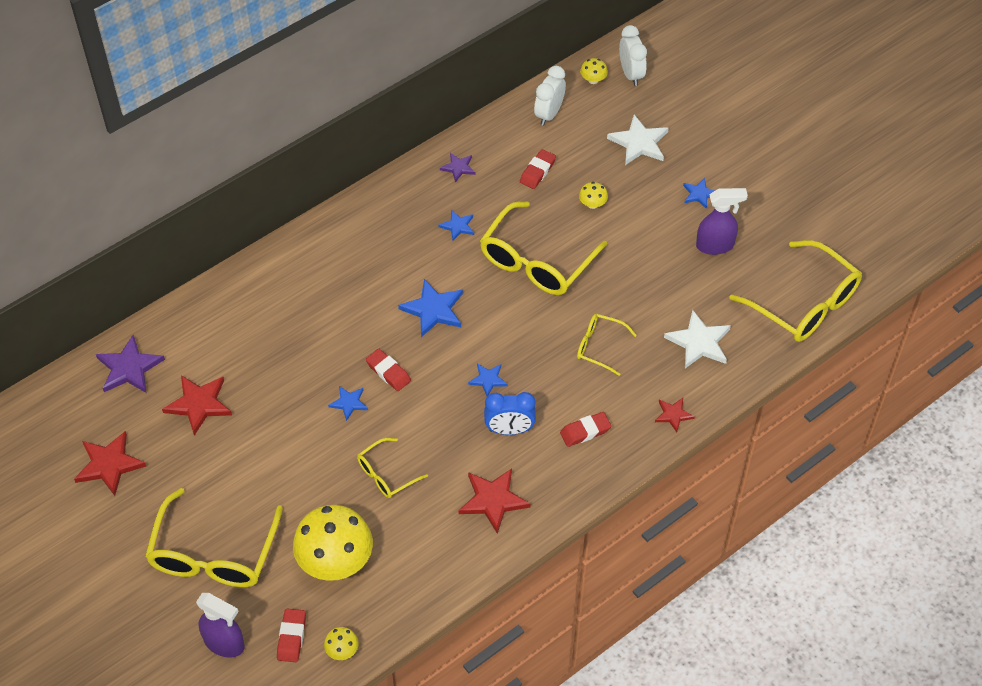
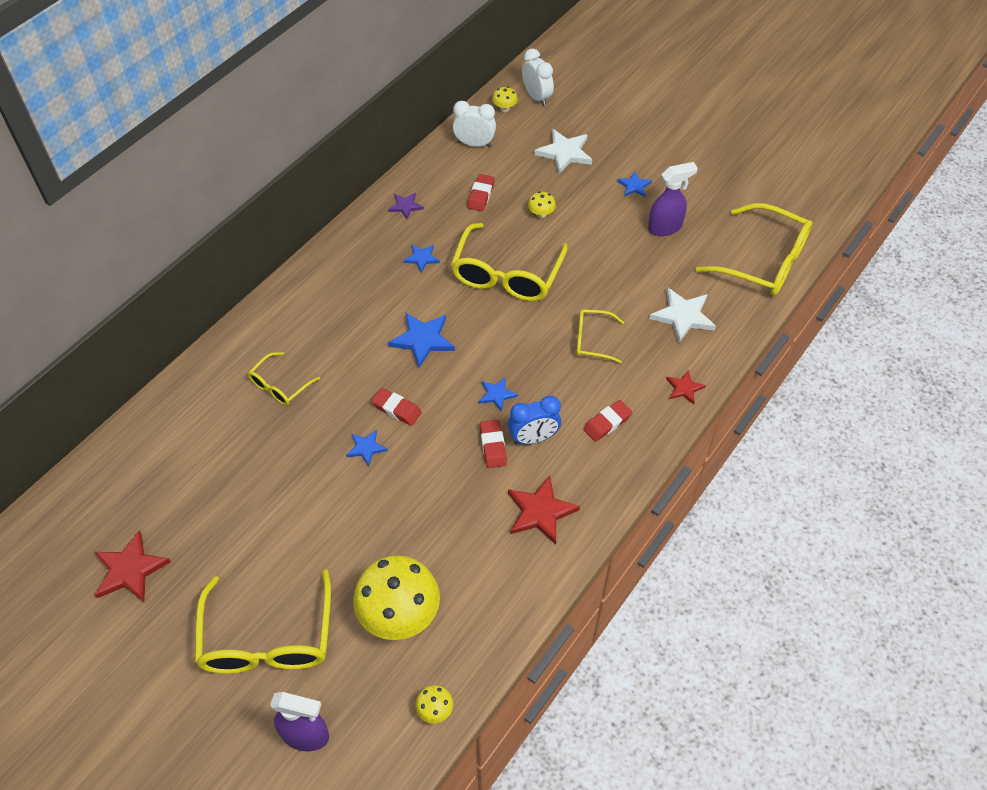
camera: 15 degrees left, 0 degrees up
purple star [96,335,165,393] -> none
red star [162,375,232,436] -> none
red eraser [277,608,306,662] -> red eraser moved to [480,420,507,468]
yellow glasses [357,438,428,498] -> yellow glasses moved to [248,352,320,405]
white clock [534,66,566,126] -> white clock turned 90 degrees clockwise [453,101,496,147]

